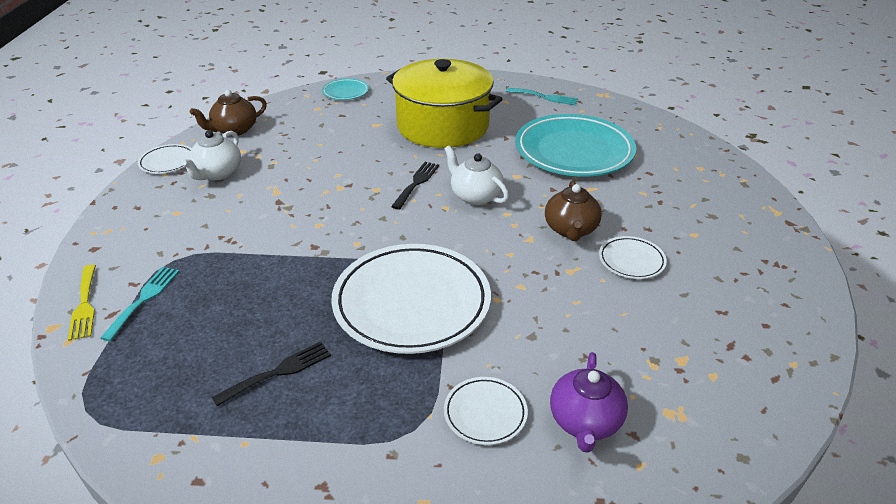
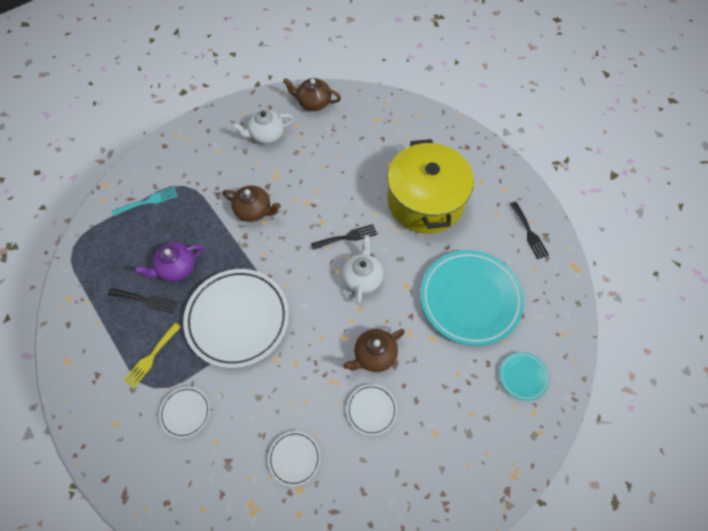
camera: 50 degrees right, 25 degrees up
yellow fork [68,265,96,341] -> yellow fork moved to [124,323,181,388]
white plate [138,144,192,174] -> white plate moved to [268,431,321,486]
turquoise plate [322,78,369,100] -> turquoise plate moved to [500,352,549,401]
turquoise fork [506,88,578,105] -> black fork [510,202,549,259]
purple teapot [550,352,628,453] -> purple teapot moved to [134,243,204,282]
none -> brown teapot [222,185,281,222]

